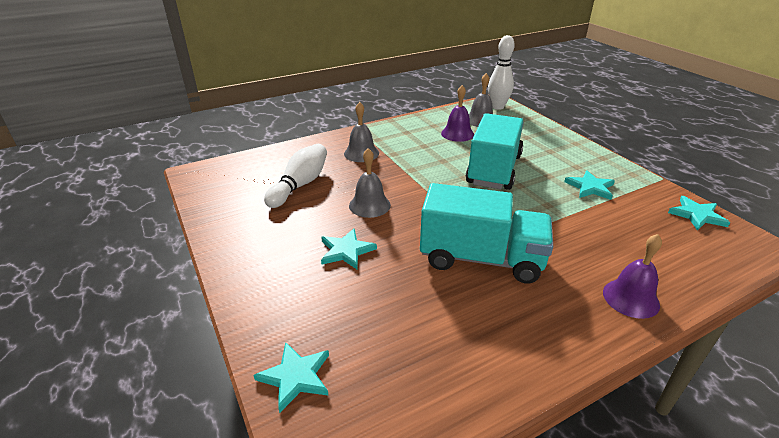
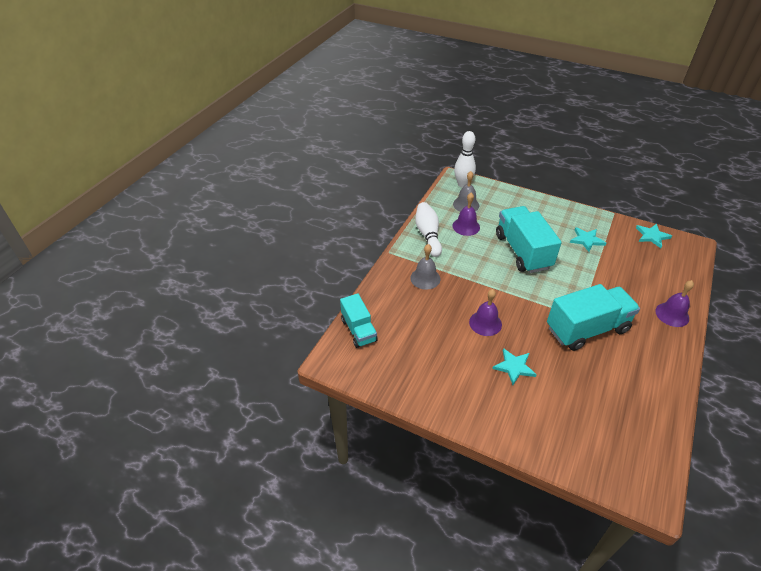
camera: 35 degrees left, 10 degrees up
turquoise star [254,342,329,413] -> none
white bowling pin [264,144,327,208] -> white bowling pin moved to [415,202,442,257]
grey bell [349,148,391,218] -> purple bell [469,289,502,336]
none -> turquoise truck [340,293,378,348]

